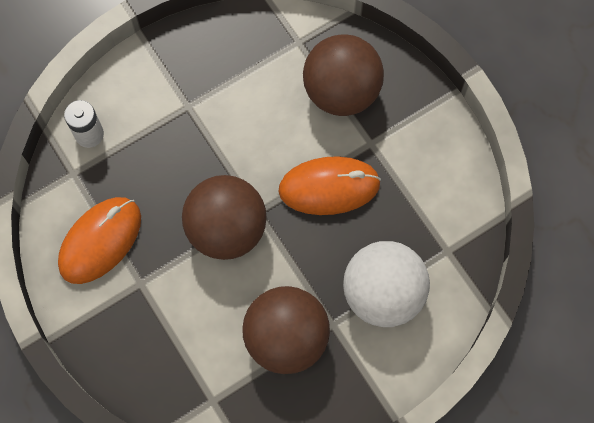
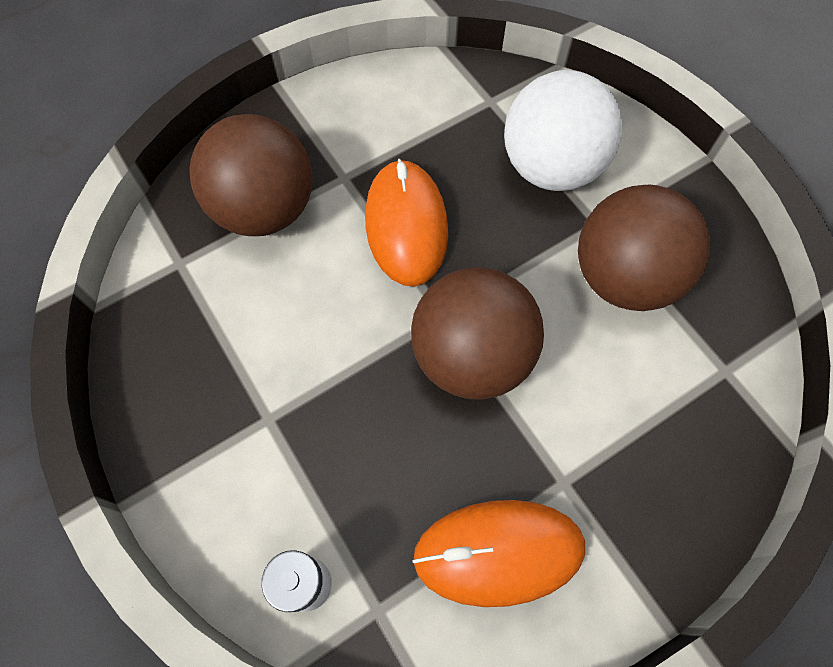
camera: 90 degrees left, 5 degrees down
orange mouse [58,197,141,284] -> orange mouse turned 45 degrees counterclockwise [413,500,585,607]

